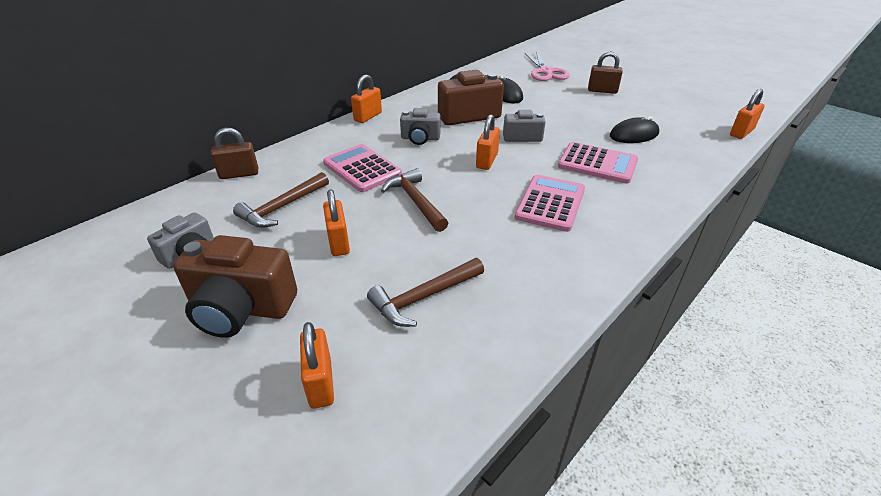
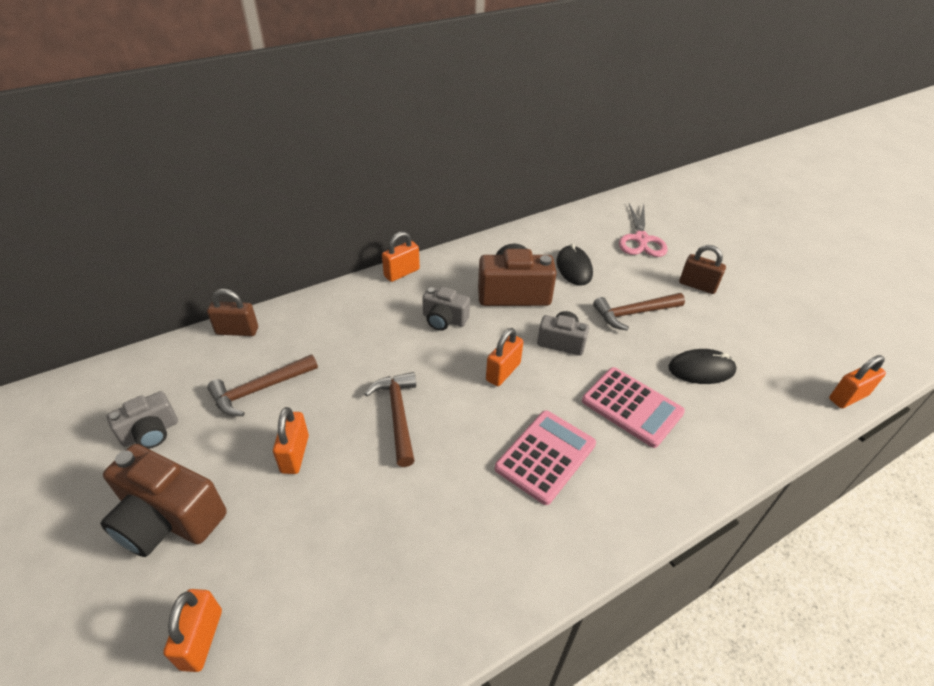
camera: 15 degrees right, 5 degrees up
pink calculator [323,144,402,192] -> none
brown hammer [367,258,484,327] -> brown hammer moved to [593,293,685,331]

